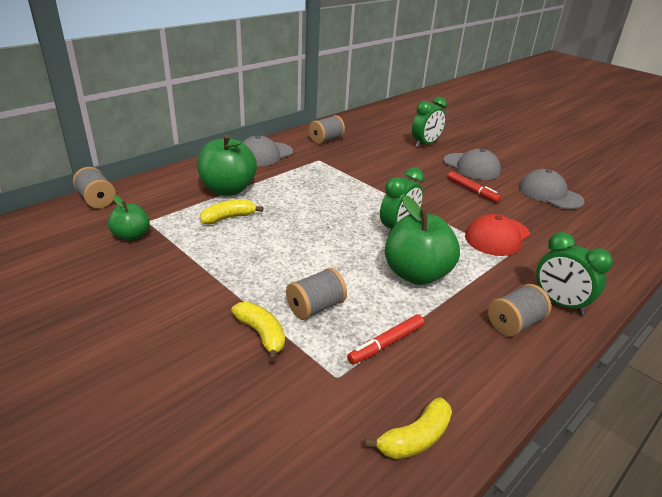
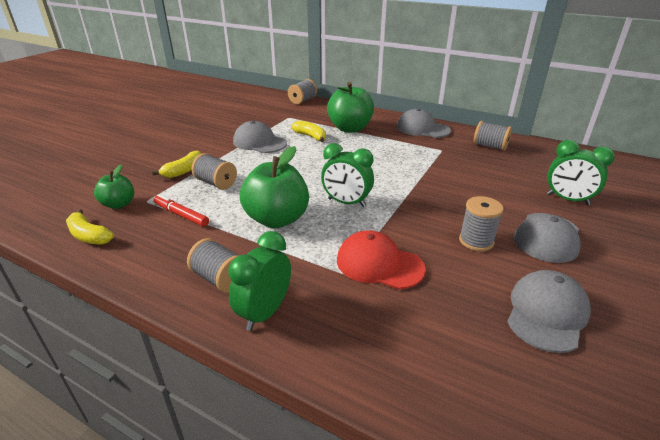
camera: 75 degrees right, 0 degrees up
green apple [108,195,150,241] -> green apple moved to [94,164,134,209]
red marker [447,171,501,203] -> grey spool [459,196,504,251]
none -> grey cap [233,121,287,153]

